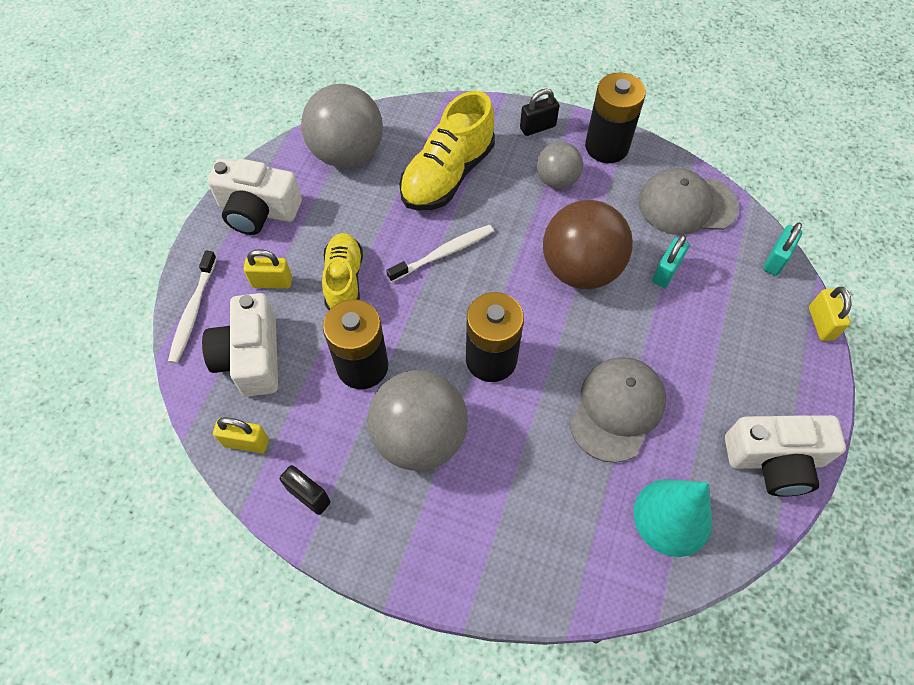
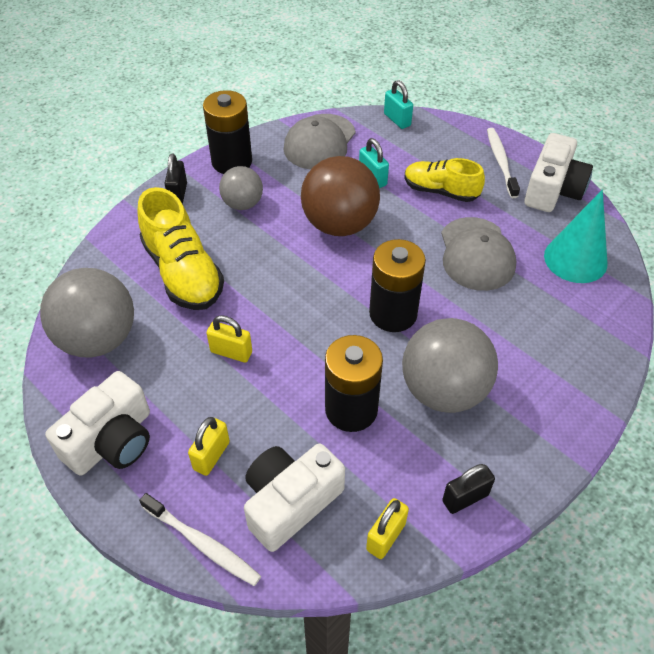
camera: 65 degrees left, 10 degrees down
white camera [202,293,278,397] -> white camera turned 120 degrees clockwise [244,444,345,552]
yellow shoe [322,233,363,310] -> yellow shoe moved to [405,158,485,202]
white toothbrush [386,225,494,282] -> white toothbrush moved to [487,128,520,198]
grey cap [569,357,666,463] -> grey cap turned 150 degrees counterclockwise [441,217,516,291]
yellow padlock [809,287,851,341] -> yellow padlock moved to [206,315,252,363]

